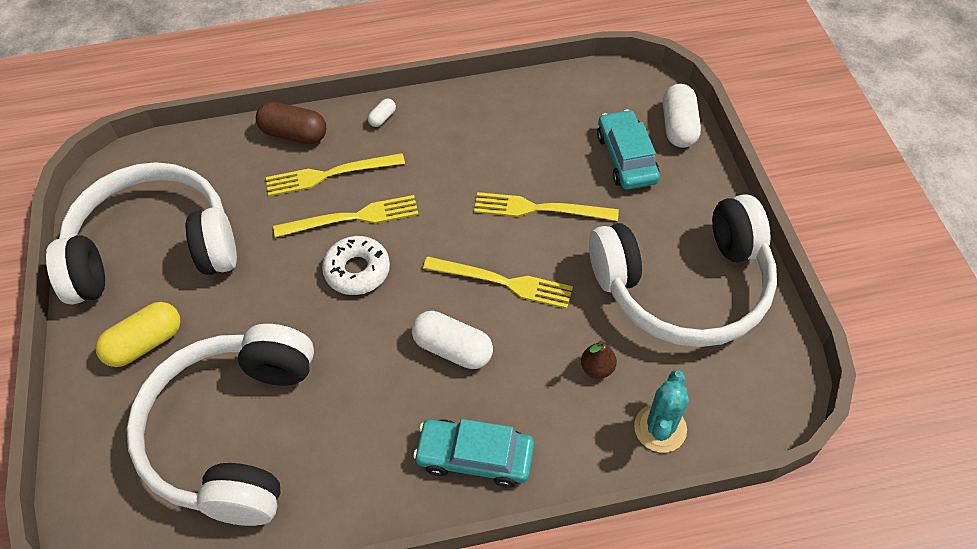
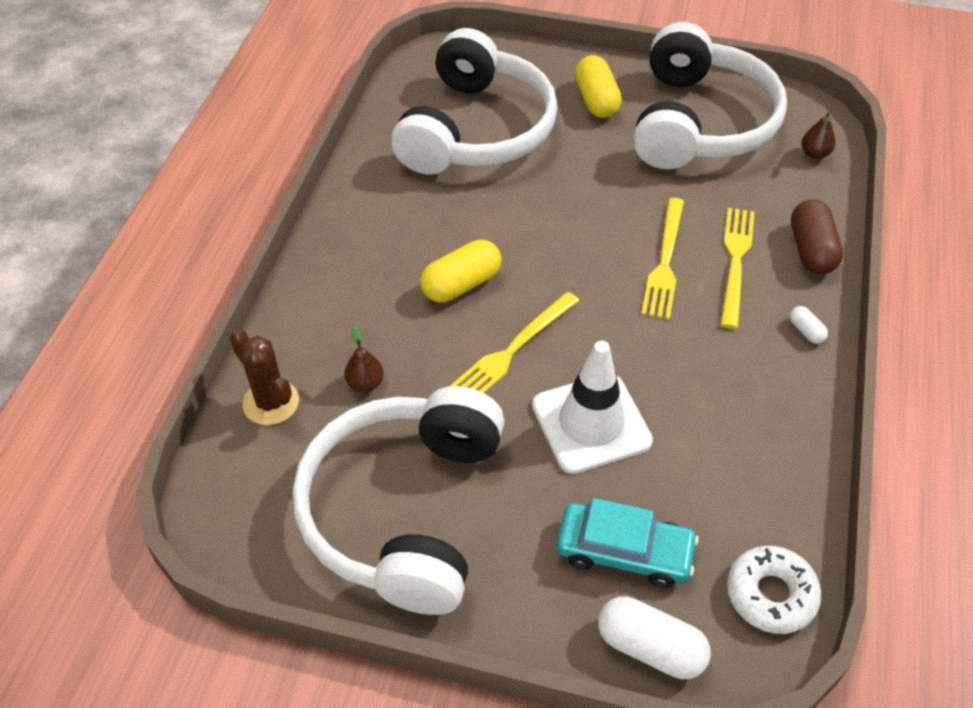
camera: 115 degrees right, 5 degrees down
white headphones [126,324,314,526] -> white headphones turned 75 degrees clockwise [391,28,558,175]
brown capsule [256,102,326,144] -> brown capsule turned 45 degrees counterclockwise [791,199,843,274]
white donut [322,236,390,295] -> white donut moved to [727,546,822,634]
white capsule [412,311,493,369] -> yellow capsule [420,240,502,302]
turquoise car [413,419,534,488] -> none
yellow fork [474,192,619,221] -> white traffic cone [532,341,653,474]
turquoise cactus [634,370,689,453] -> brown cactus [230,329,299,425]
none -> brown pear [802,111,835,159]

